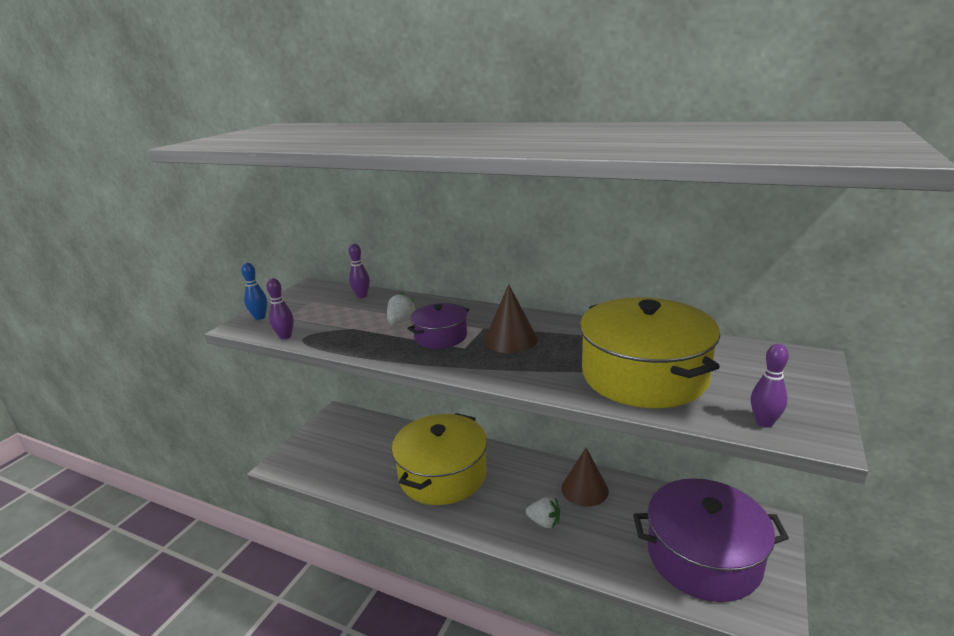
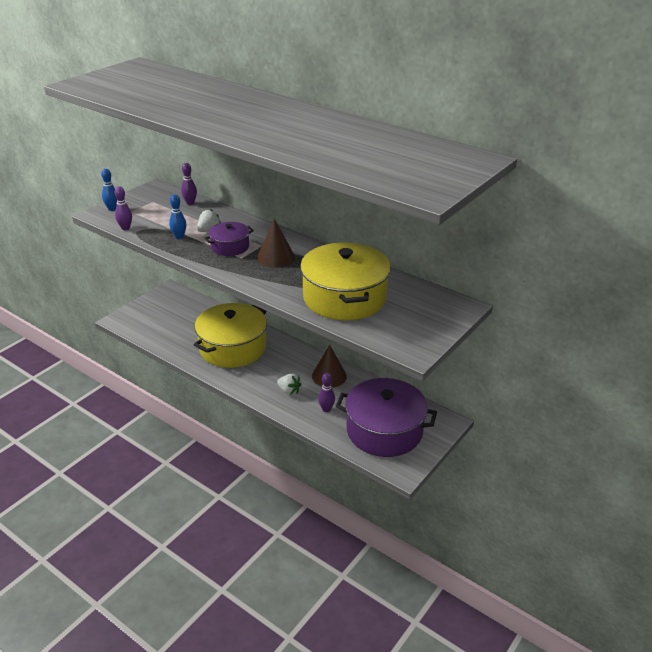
camera: 10 degrees right, 10 degrees up
purple bowling pin [751,344,789,428] -> purple bowling pin moved to [318,373,335,412]
none -> blue bowling pin [169,195,186,239]

